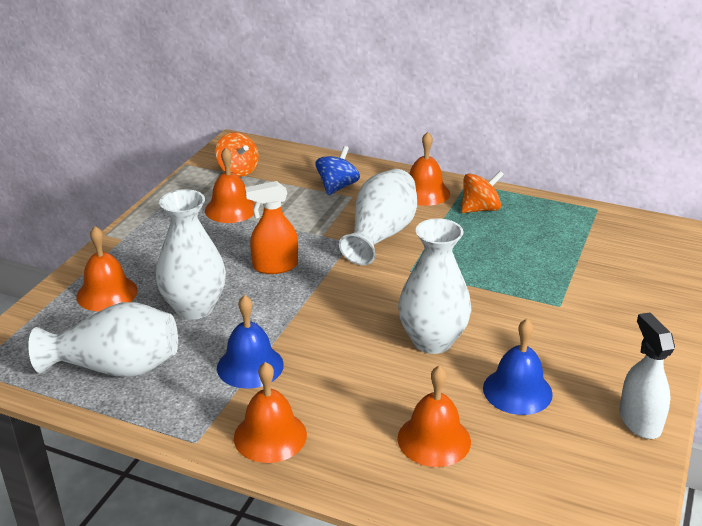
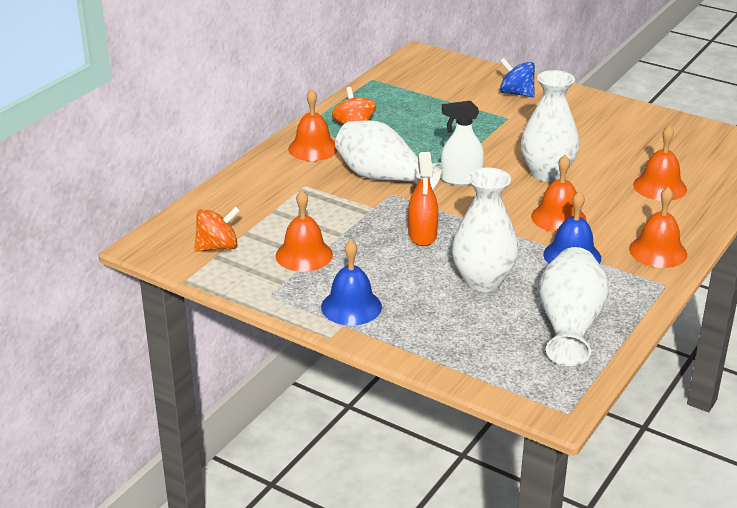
camera: 80 degrees left, 0 degrees up
orange bell [76,226,138,311] -> orange bell moved to [531,155,586,233]
blue spinning top [316,146,360,195] -> blue spinning top moved to [500,58,535,98]
blue bell [483,319,553,415] -> blue bell moved to [321,240,382,326]
white spray bottle [619,312,675,439] -> white spray bottle moved to [441,101,484,186]

